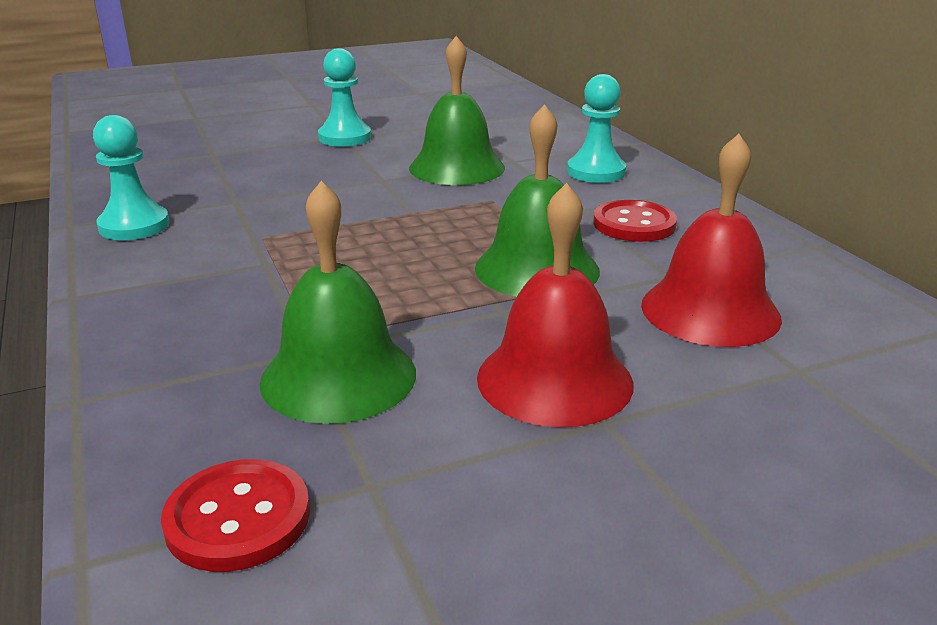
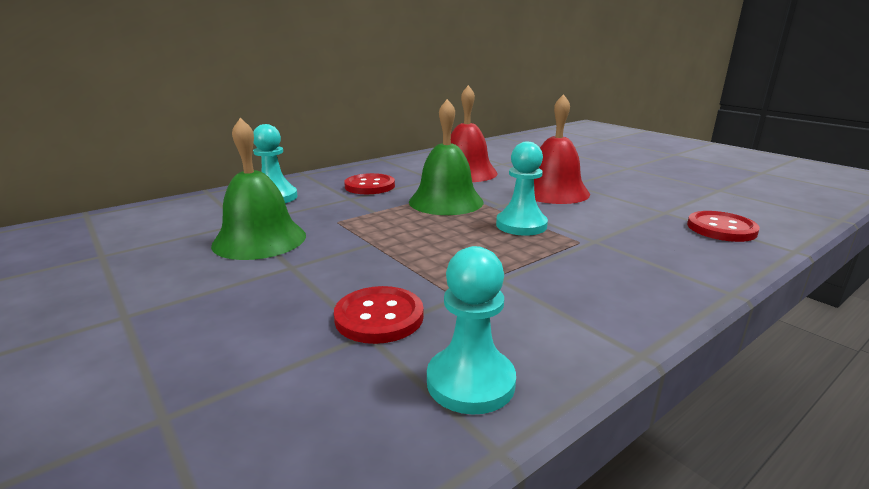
camera: 105 degrees left, 5 degrees down
green bell [260,181,416,424] -> none
turquoise pawn [318,48,371,146] -> turquoise pawn moved to [496,142,548,236]
none -> red button [334,286,424,344]

